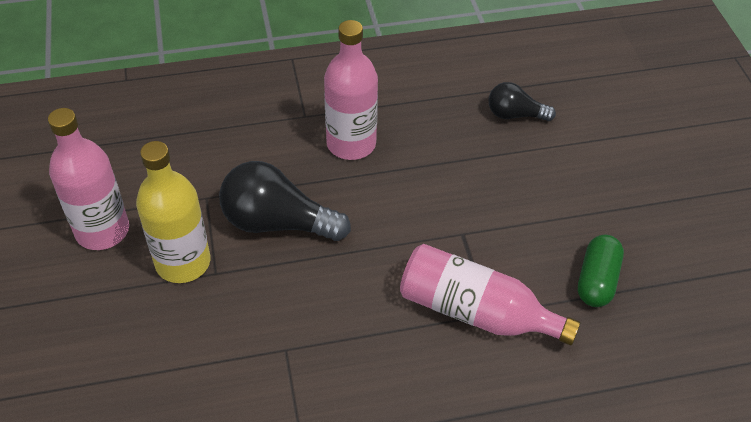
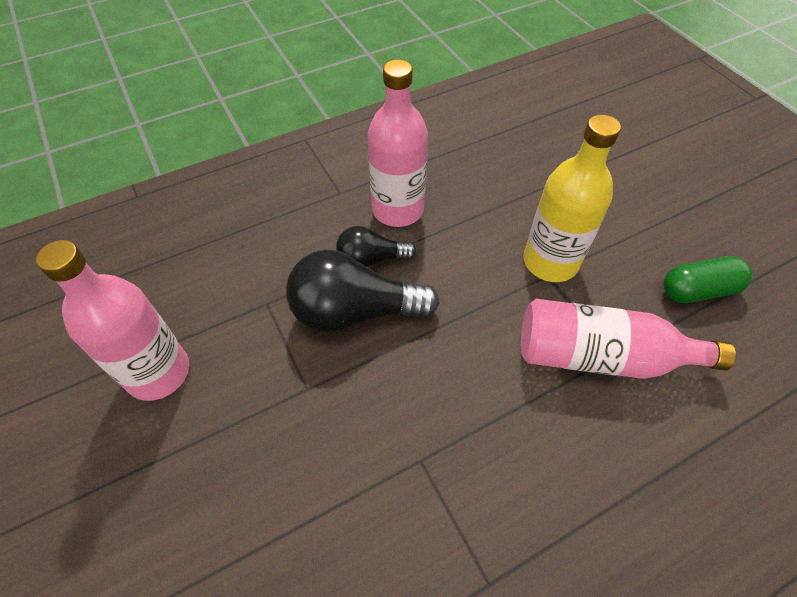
camera: 15 degrees left, 5 degrees up
yellow bottle [136,141,210,283] -> yellow bottle moved to [523,114,621,282]
black light bulb [489,82,556,121] -> black light bulb moved to [336,226,416,267]
green capsule [578,235,624,307] -> green capsule turned 75 degrees clockwise [663,256,752,303]

